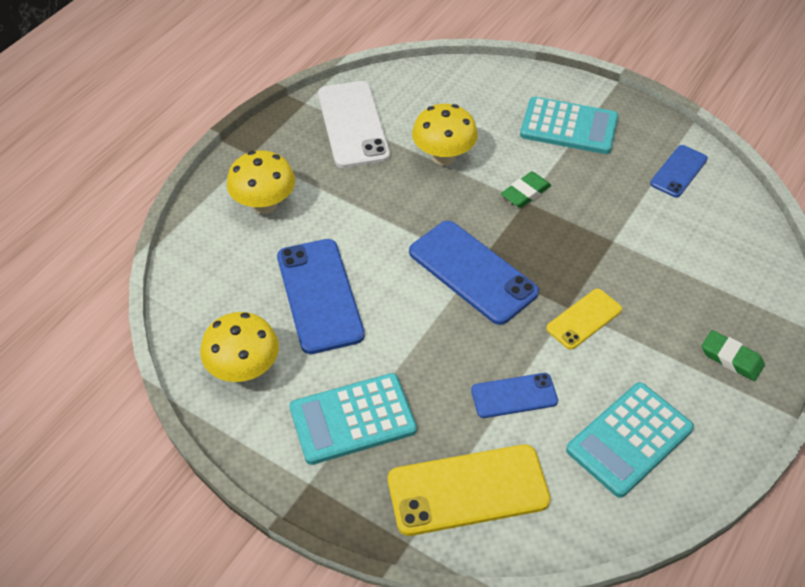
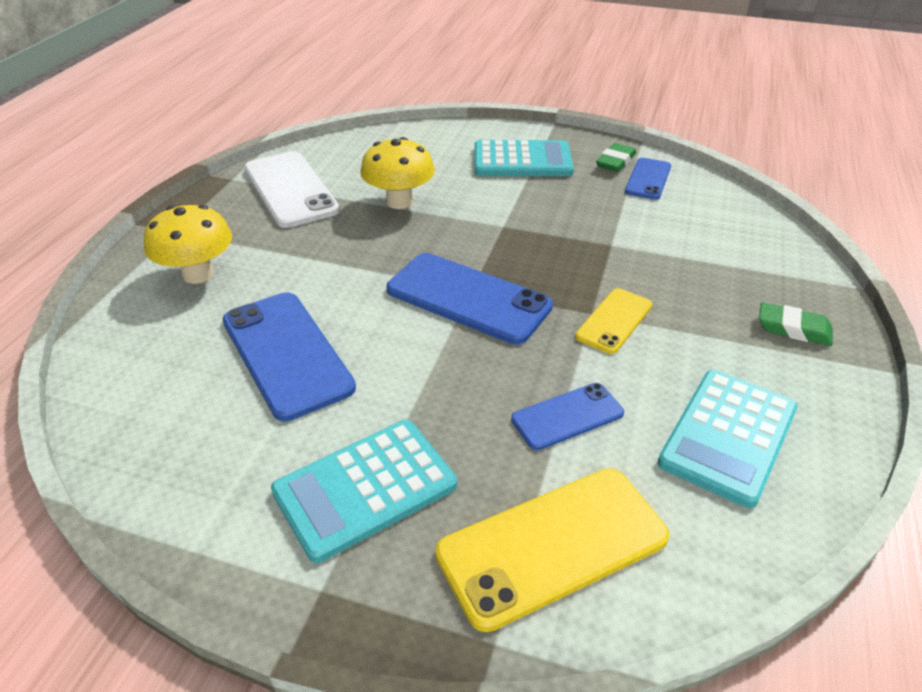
camera: 15 degrees left, 10 degrees down
yellow mushroom [200,312,279,382] -> none
green eraser [501,171,551,208] -> green eraser moved to [596,143,636,172]

